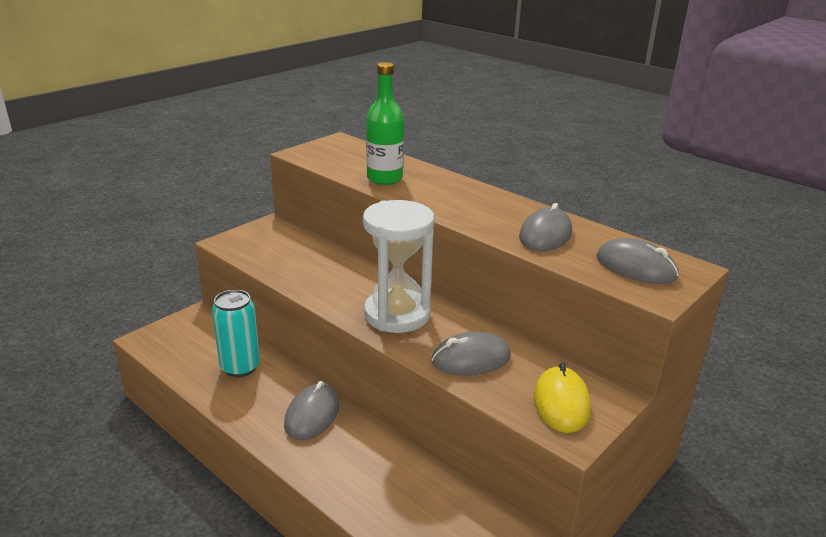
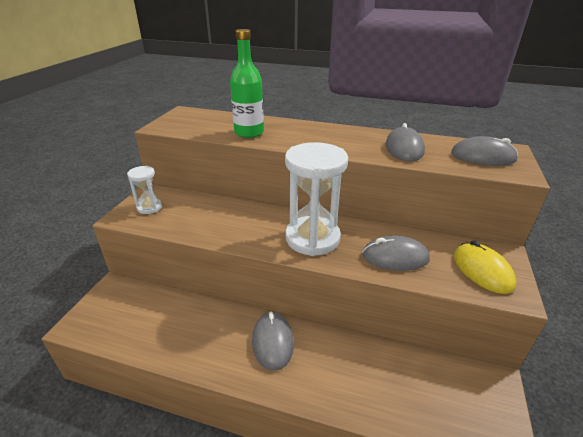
camera: 25 degrees left, 5 degrees up
turquoise can [212,290,260,377] -> none
grey mouse [431,332,511,375] -> grey mouse turned 45 degrees clockwise [362,236,430,271]
none -> white hourglass [127,166,162,214]

